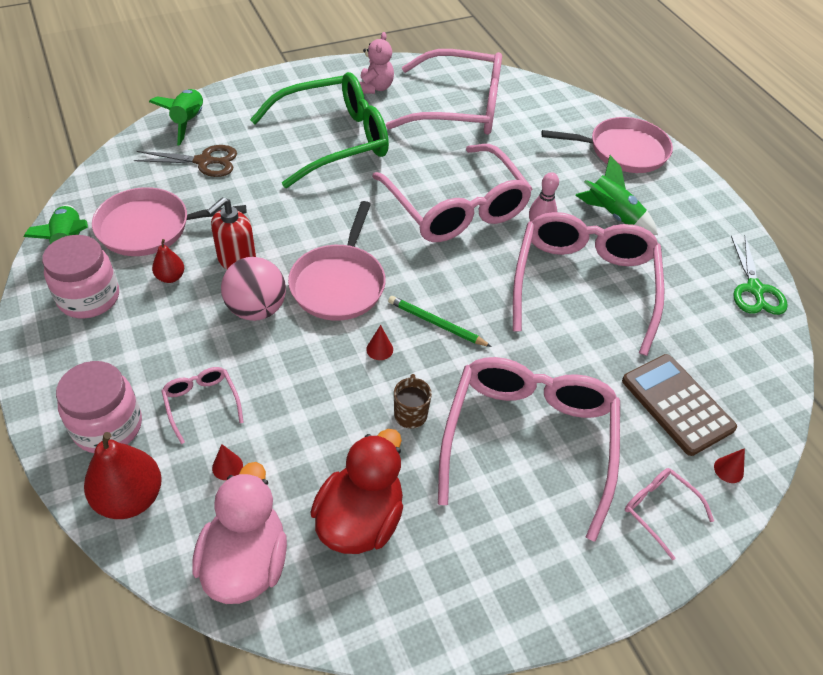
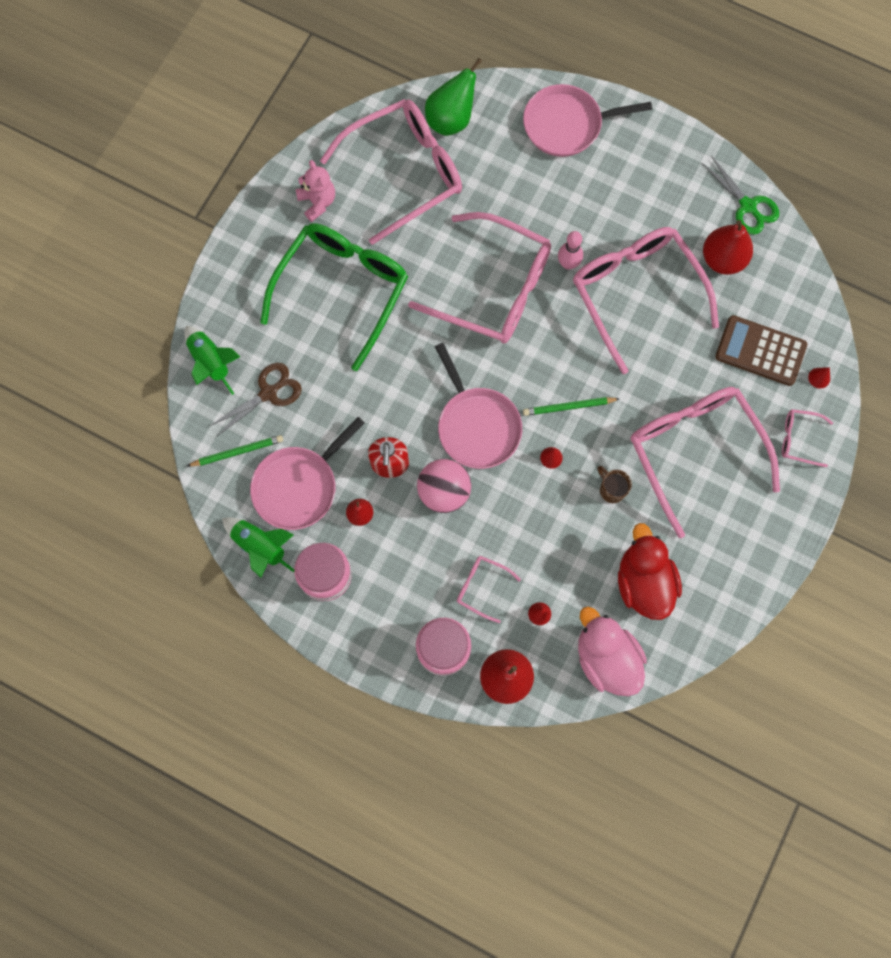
camera: 35 degrees left, 25 degrees up
pink pan [541,117,673,173] -> pink pan turned 150 degrees counterclockwise [523,84,652,157]
green rocket [575,155,658,235] -> none
none -> green pencil [187,435,283,466]
none -> green pear [425,58,482,136]
none -> red pear [703,220,753,275]

